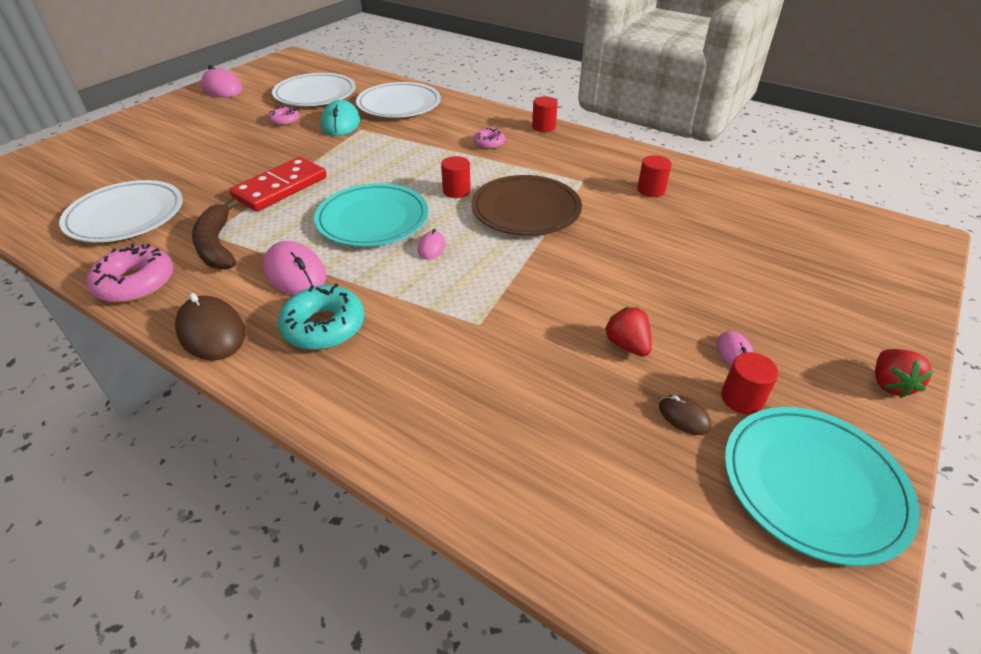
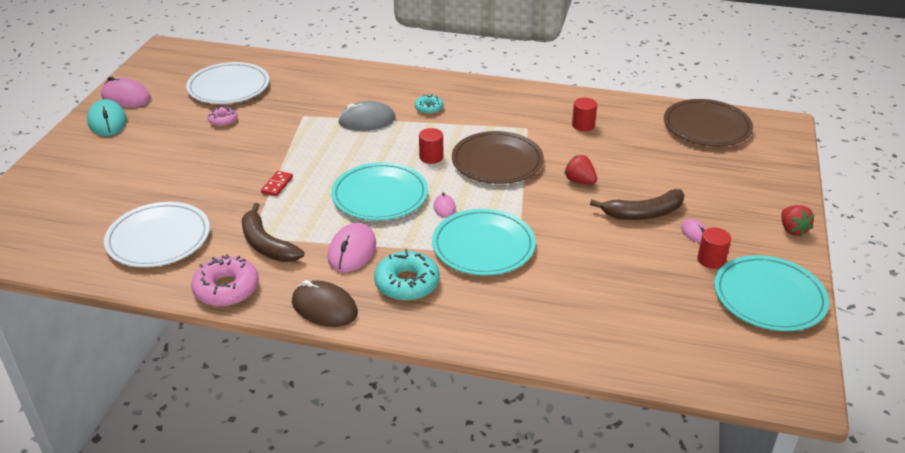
camera: 20 degrees left, 5 degrees down
red domino [229,157,327,211] -> red domino [261,171,293,196], size x0.46
pink mouse [263,241,326,295] -> pink mouse turned 75 degrees clockwise [328,223,376,273]
turquoise mouse [320,100,360,136] -> turquoise mouse moved to [87,99,127,136]
white plate [356,82,441,118] -> none
pink donut [473,128,505,149] -> turquoise donut [415,94,443,114]
red cylinder [532,96,558,132] -> none
red strawberry [605,307,652,357] -> red strawberry moved to [564,155,597,184]
brown mouse [659,395,712,435] -> none
none -> grey mouse [338,101,396,131]
none -> turquoise plate [432,209,536,276]
none -> brown banana [590,189,684,220]
none -> brown plate [664,99,753,146]

